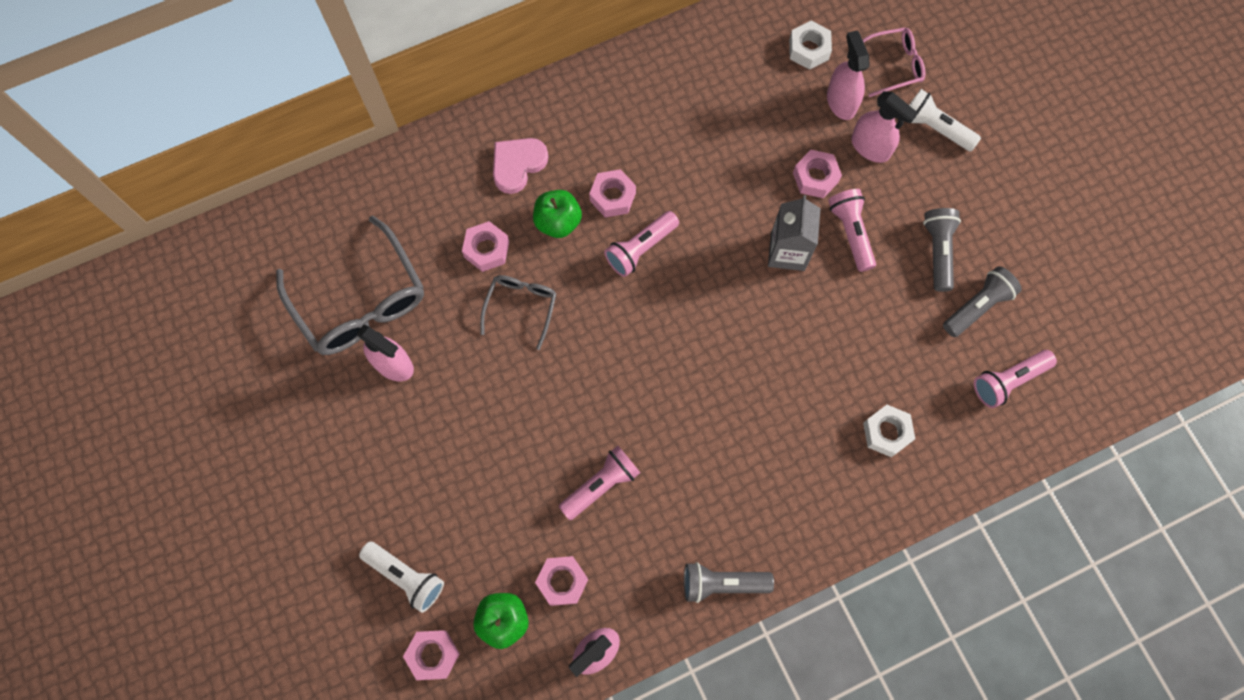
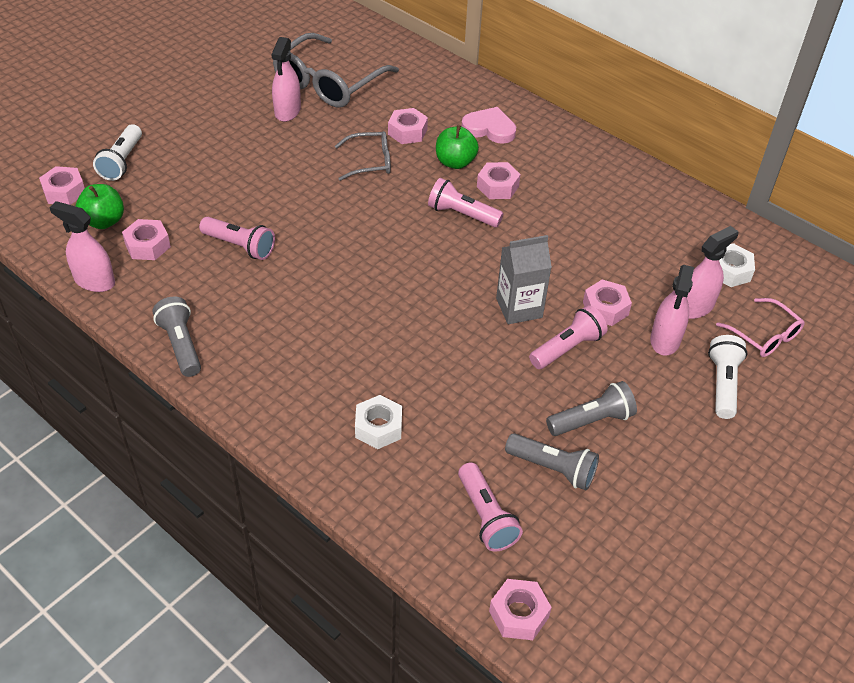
camera: 65 degrees right, 25 degrees down
pink flashlight [974,350,1057,408] -> pink flashlight turned 150 degrees counterclockwise [458,462,523,552]
none -> pink nut [489,579,552,640]

